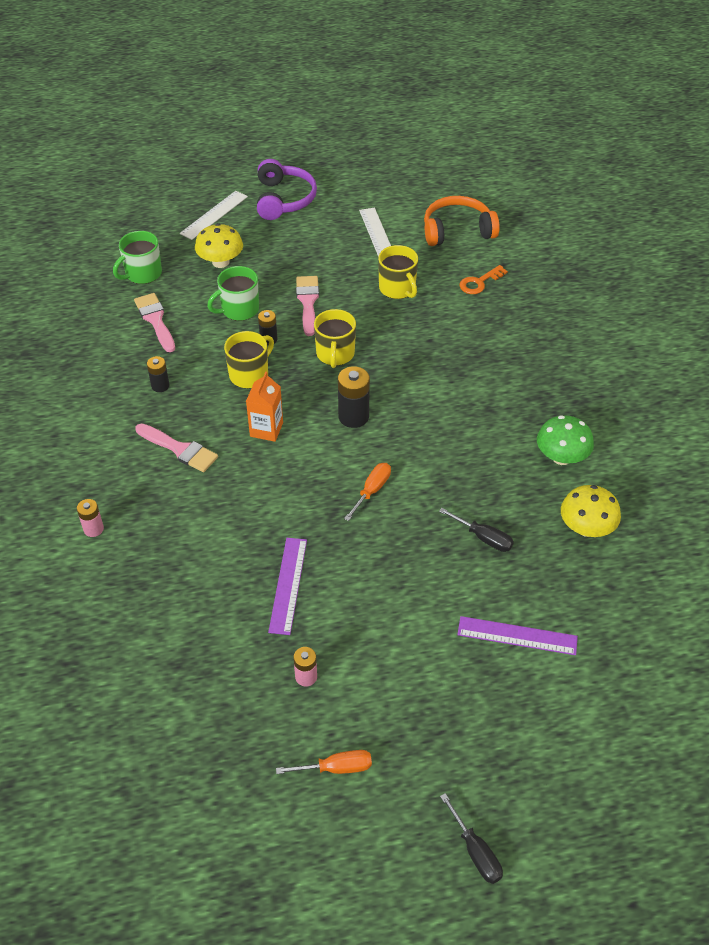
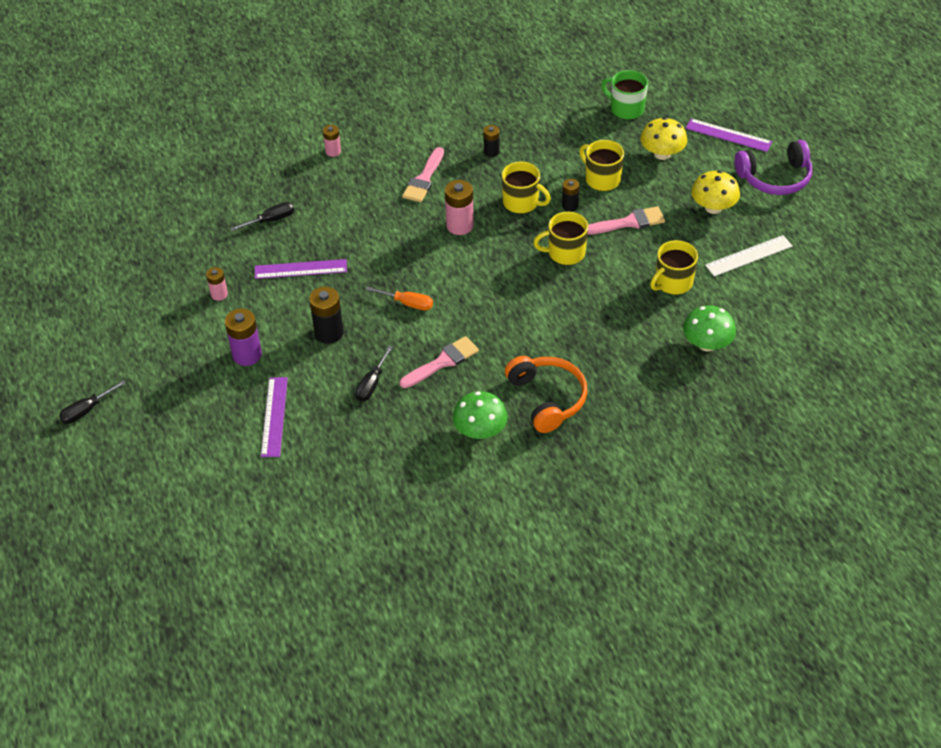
camera: 80 degrees right, 0 degrees up
pink brush [134,293,175,352] -> pink brush moved to [400,336,479,388]
white ruler [180,191,248,240] -> purple ruler [686,118,772,152]
green mug [207,266,259,321] -> yellow mug [579,140,624,191]
orange carton [246,372,283,442] -> pink battery [445,180,474,235]
orange screwdriver [276,750,372,774] -> none
black battery [338,366,370,428] -> black battery moved to [309,287,344,344]
orange headphones [424,196,500,246] -> orange headphones moved to [505,356,588,433]
orange key [459,265,508,294] -> green mushroom [683,305,736,351]
yellow mushroom [561,485,621,537] -> yellow mushroom moved to [691,170,740,214]
none -> purple battery [225,308,262,366]
none -> black screwdriver [231,202,294,231]

